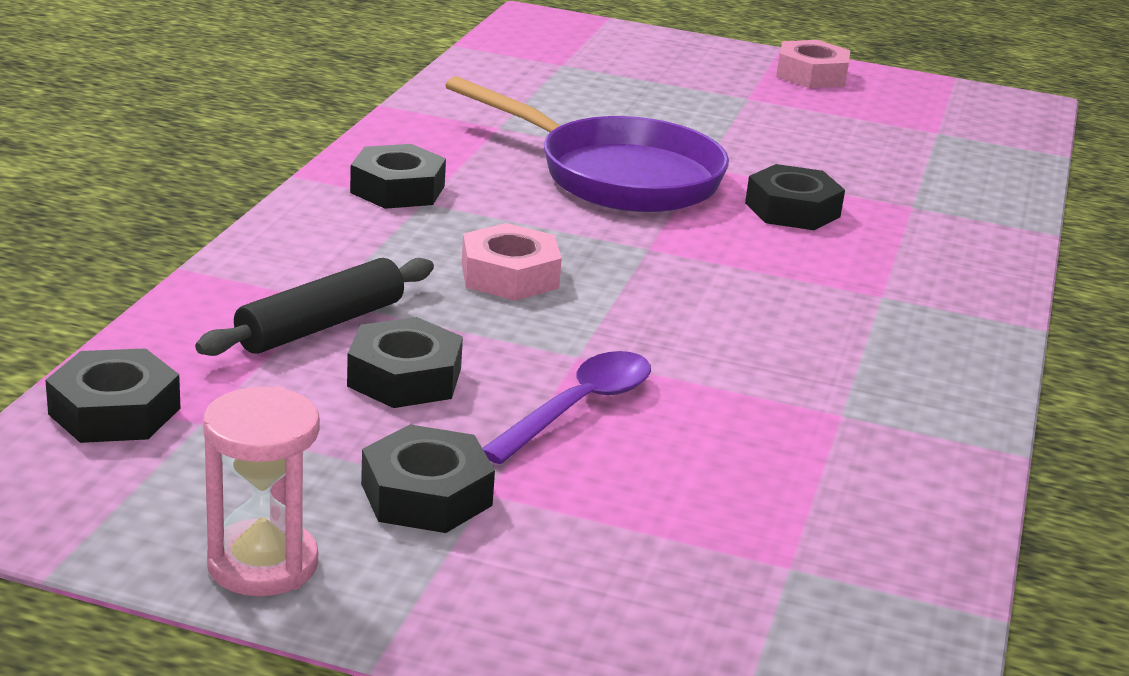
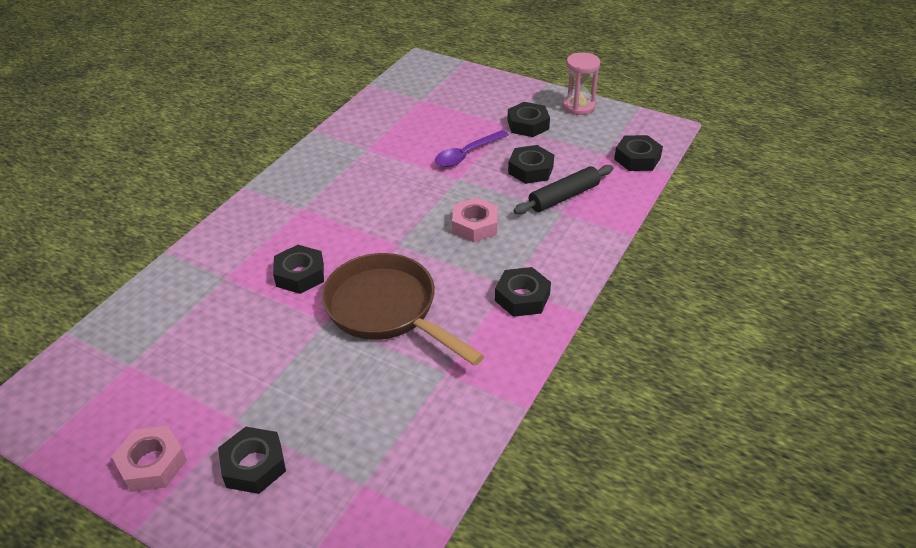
camera: 165 degrees left, 15 degrees up
purple pan [445,76,729,212] -> brown pan [322,253,484,366]
none -> black nut [218,427,286,494]

